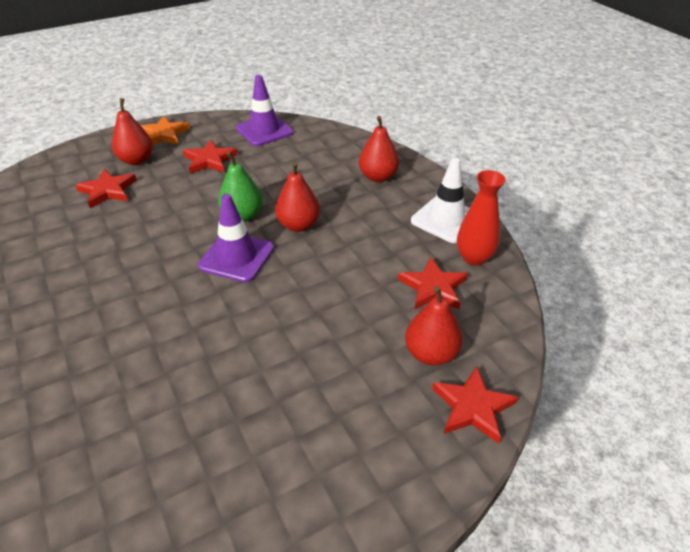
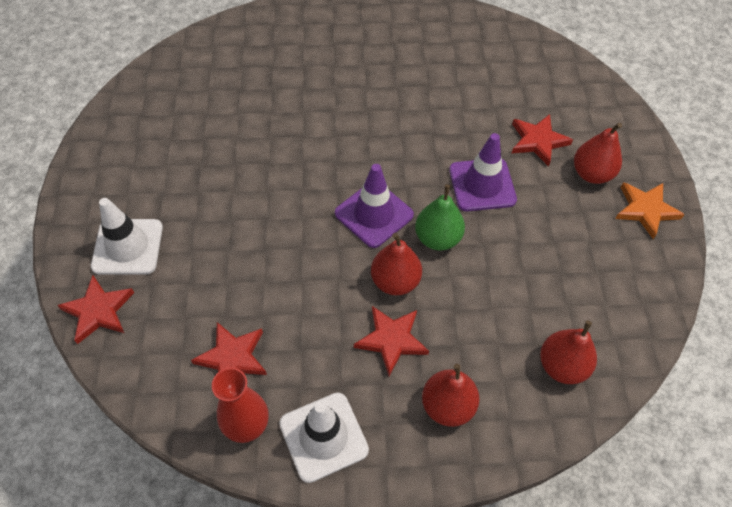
camera: 115 degrees right, 15 degrees up
red star [183,140,237,174] -> red star moved to [354,306,429,376]
purple traffic cone [236,75,293,146] -> purple traffic cone moved to [449,133,517,211]
red pear [405,286,463,366] -> red pear moved to [540,320,597,384]
none -> white traffic cone [91,198,163,275]

